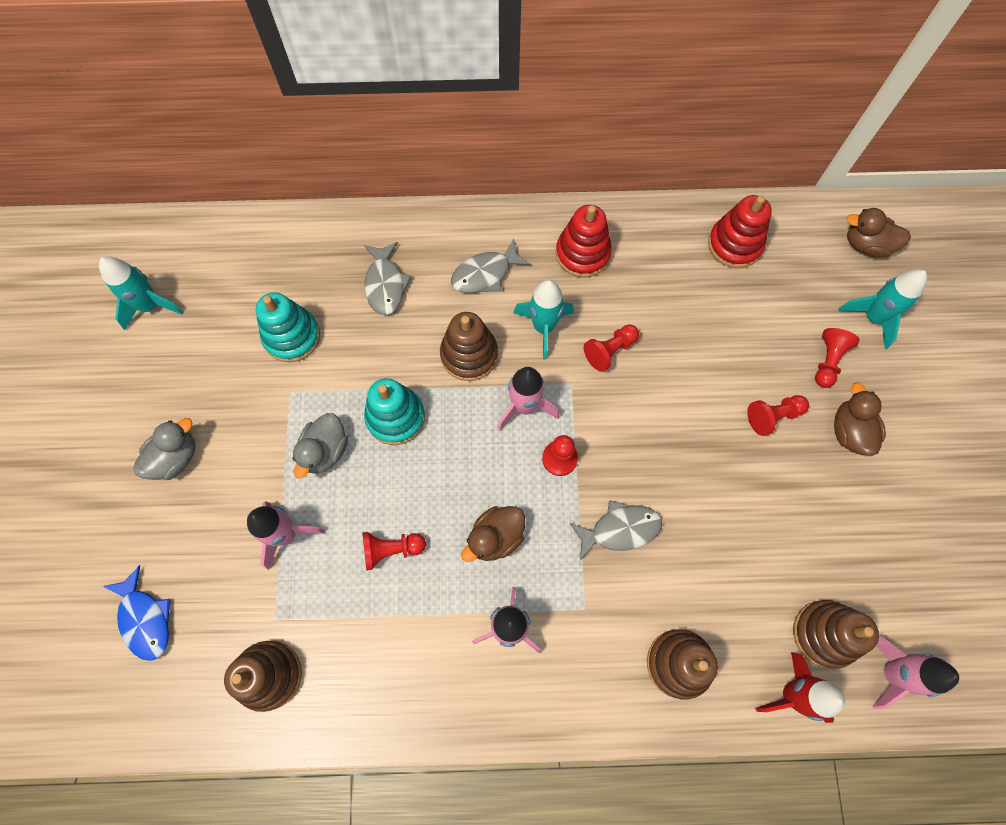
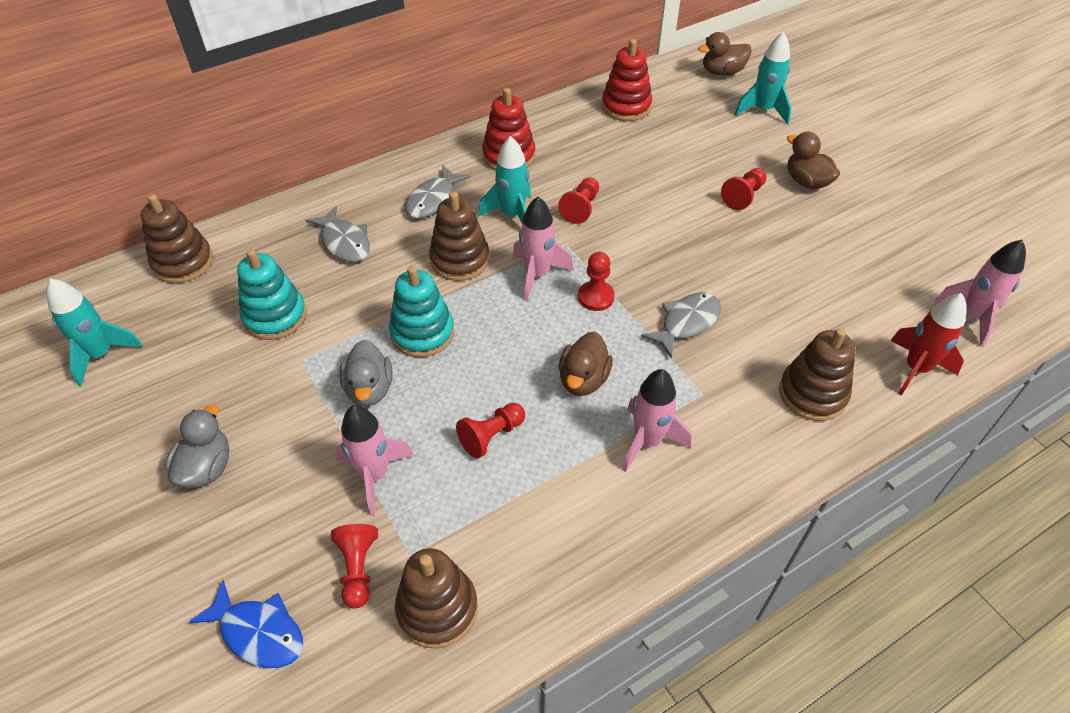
camera: 30 degrees left, 20 degrees down
brown stacking toy [793,600,879,669] -> brown stacking toy moved to [141,194,213,283]
red pawn [815,328,860,388] -> red pawn moved to [331,524,378,608]

